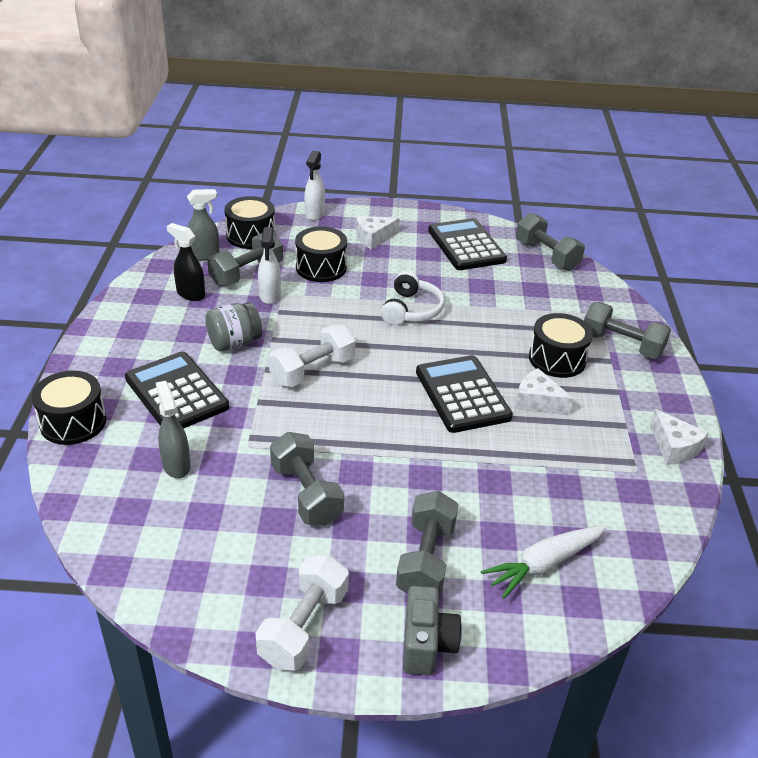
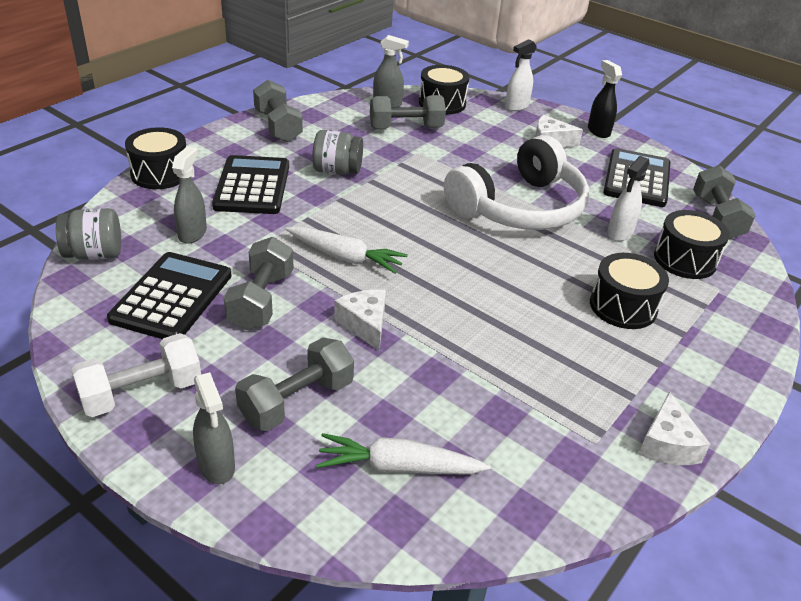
camera: 35 degrees right, 0 degrees up
black spray bottle [167,223,205,301] -> black spray bottle moved to [588,60,622,138]
white spray bottle [258,227,281,304] -> white spray bottle moved to [607,156,650,241]
white dumbbell [269,325,356,387] -> none
black drum [295,226,347,282] -> black drum moved to [654,210,730,279]
white headphones [381,271,445,326] -> white headphones [444,135,589,230], size x1.87
grey camera [403,586,462,676] -> grey spray bottle [193,372,235,484]
black calculator [416,355,513,433] -> black calculator moved to [107,252,232,339]
white cheese [515,368,574,415] -> white cheese moved to [334,290,386,351]
grey dumbbell [584,302,671,359] -> grey dumbbell moved to [253,80,303,142]
none -> grey jar [56,208,121,260]
none -> white carrot [286,226,408,274]

